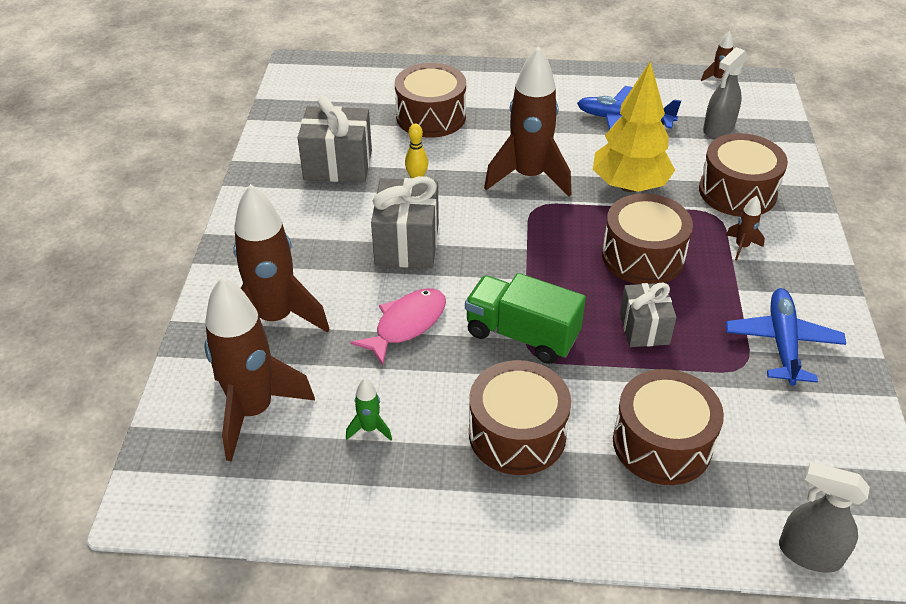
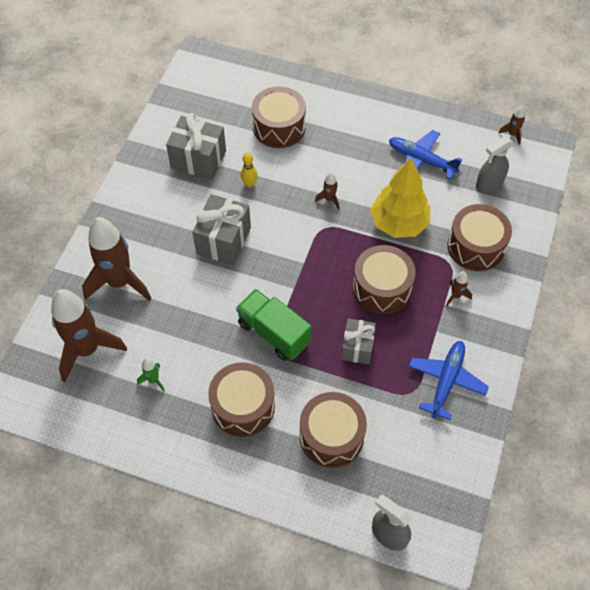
camera: 15 degrees right, 15 degrees up
pink fish [350,288,446,365] -> none
brown rocket [484,47,571,196] -> brown rocket [315,172,339,210], size x0.42

